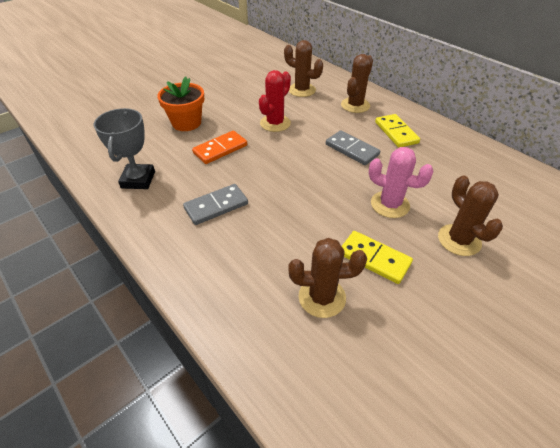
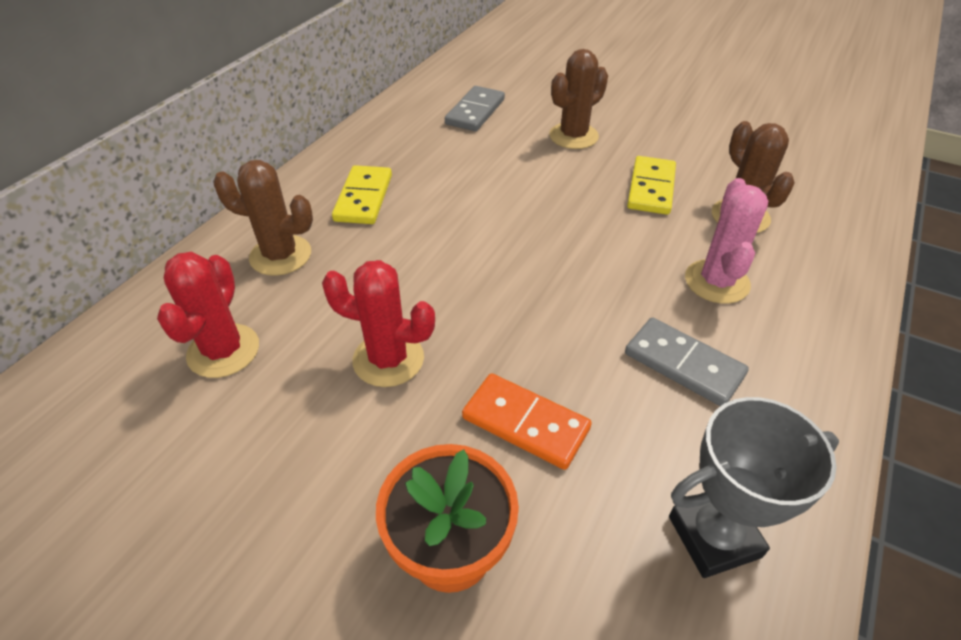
camera: 110 degrees left, 0 degrees up
brown cactus [284,40,323,97] -> red cactus [157,252,259,378]
grey domino [326,130,380,165] -> grey domino moved to [445,86,505,131]
pink cactus [369,147,434,218] -> pink cactus moved to [685,178,768,304]
yellow domino [375,114,420,148] -> yellow domino turned 45 degrees counterclockwise [332,165,392,224]

